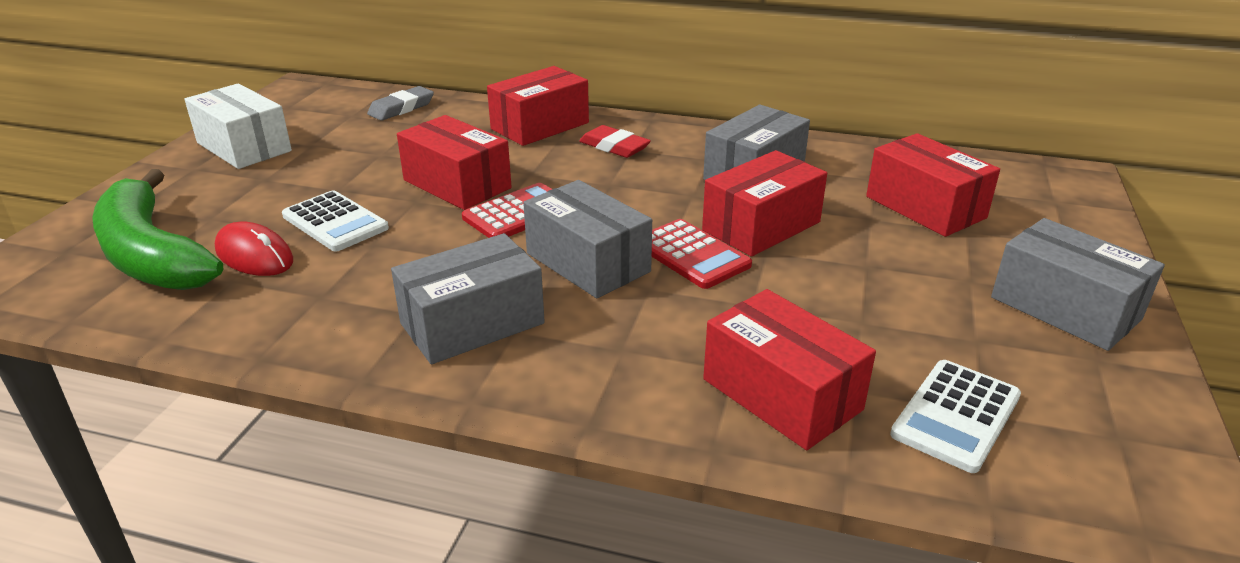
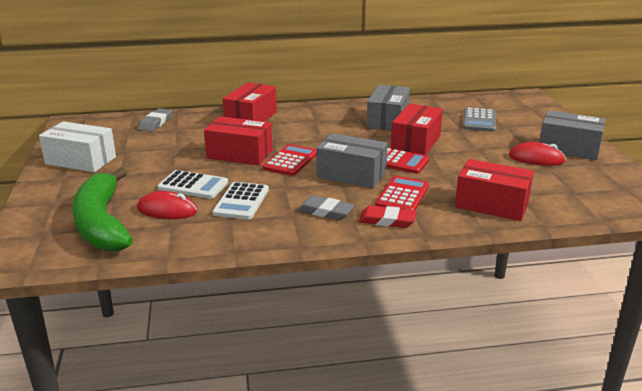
camera: 25 degrees left, 5 degrees down
green banana [92,169,223,290] -> green banana turned 45 degrees clockwise [72,168,133,251]
grey box [391,233,545,364] -> grey eraser [298,195,355,220]
red eraser [579,125,651,158] -> red eraser moved to [358,205,417,228]
red box [866,133,1000,237] -> grey calculator [463,107,496,132]
white calculator [890,360,1021,473] -> white calculator moved to [213,182,269,220]
none -> red calculator [375,176,429,210]
none -> red mouse [509,142,566,166]

